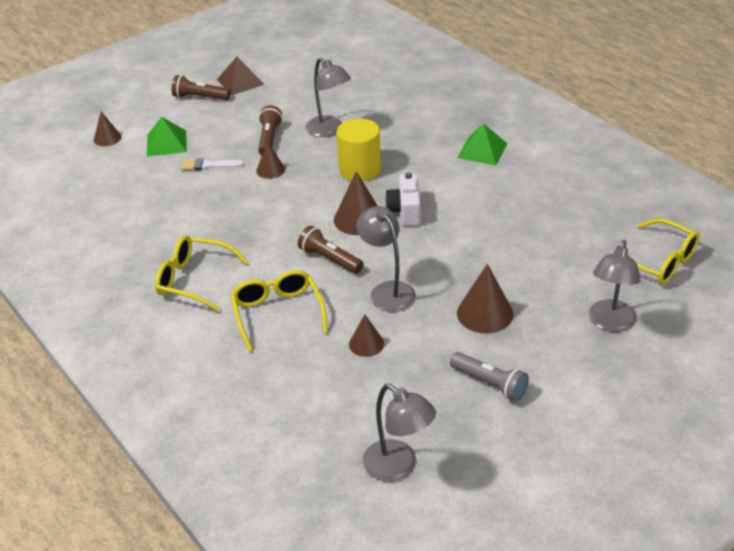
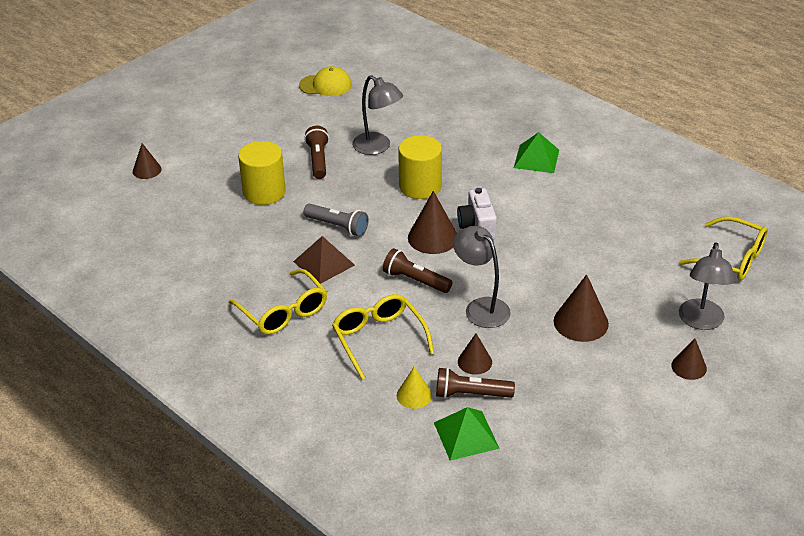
camera: 10 degrees left, 0 degrees up
green pyramid [147,117,187,157] -> green pyramid moved to [434,407,500,461]
yellow glasses [155,235,248,312] -> yellow glasses turned 135 degrees counterclockwise [228,269,327,335]
brown flashlight [172,75,231,100] -> brown flashlight moved to [436,367,515,399]
white brush [181,158,244,170] -> yellow cylinder [238,141,286,205]
brown pyramid [217,57,265,95] -> brown pyramid moved to [293,236,355,284]
brown cone [256,142,285,179] -> brown cone moved to [671,338,707,380]
grey lamp [363,384,436,482] -> none
grey flashlight [450,352,529,402] -> grey flashlight moved to [303,204,369,237]
none -> yellow cap [299,66,352,96]
none -> yellow cone [397,367,432,409]

